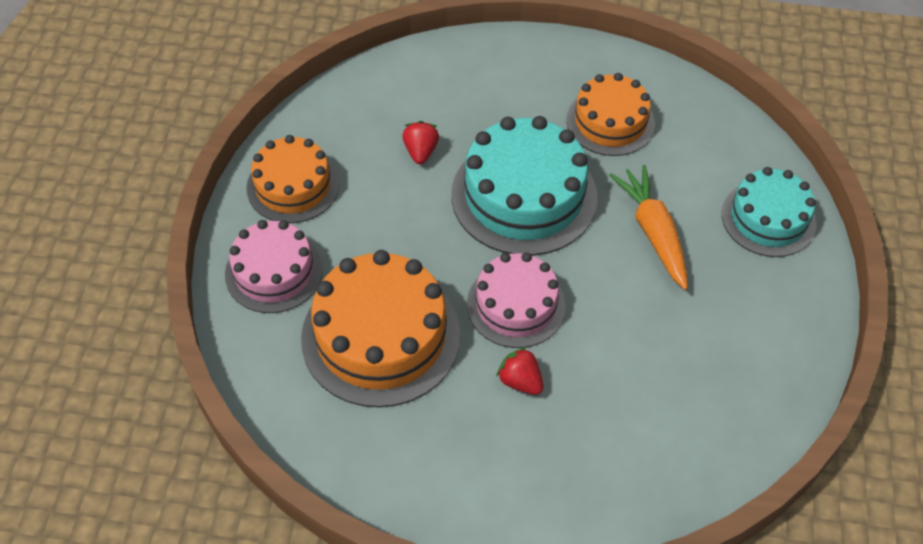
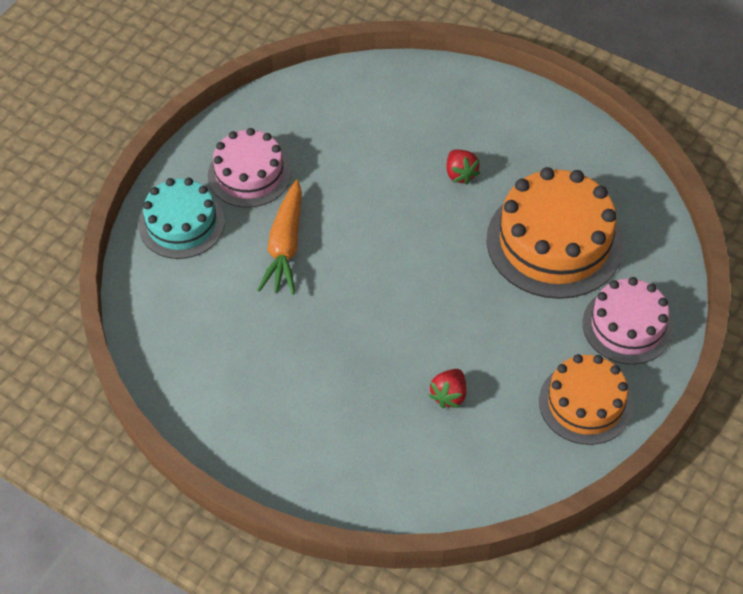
camera: 155 degrees left, 0 degrees up
turquoise cake [451,116,598,256] -> none
pink cake [467,253,566,348] -> pink cake moved to [208,128,291,207]
orange cake [566,73,655,156] -> none

